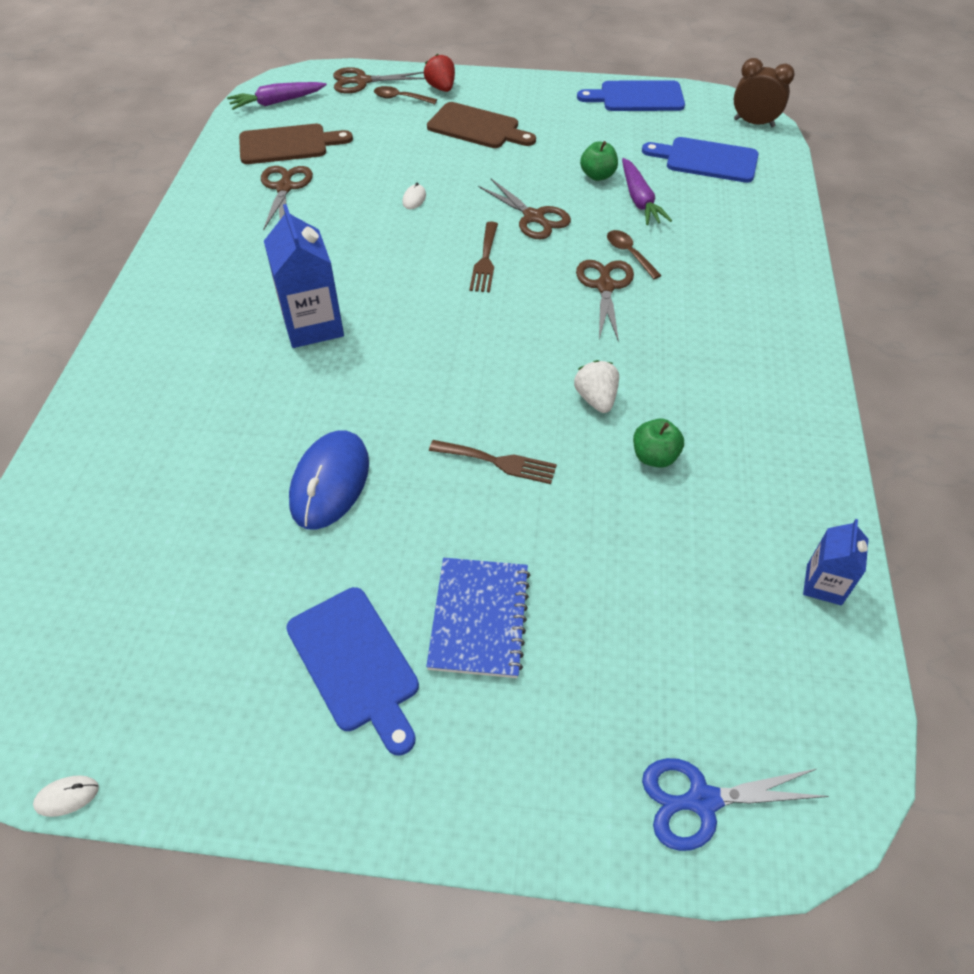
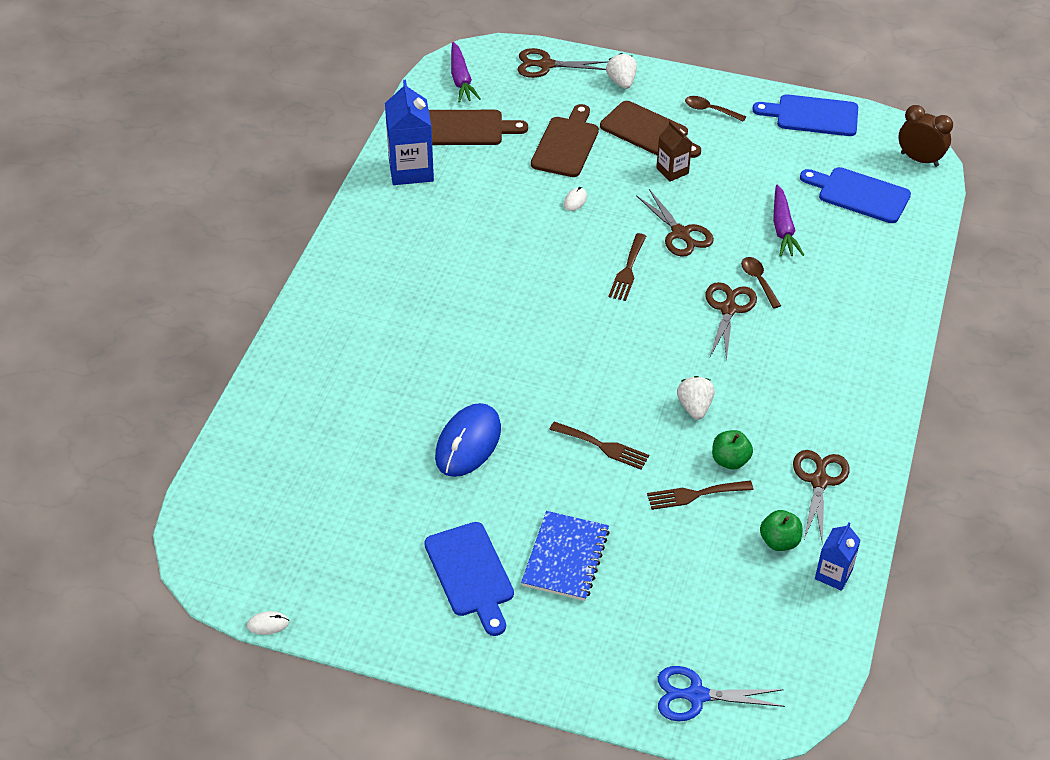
camera: 10 degrees right, 5 degrees down
purple carrot [227,82,327,110] -> purple carrot turned 90 degrees counterclockwise [451,42,481,103]
brown scissors [261,166,313,231] -> brown scissors moved to [793,450,850,544]
blue carton [264,204,344,348] -> blue carton moved to [385,80,434,185]
brown spoon [374,86,437,104] -> brown spoon moved to [685,96,746,122]
red strawberry [424,54,455,92] -> white strawberry [606,53,637,89]
green apple [580,141,618,181] -> green apple moved to [760,510,802,551]
none -> brown cutting board [531,104,599,177]
none -> brown fork [647,481,753,510]
none -> brown carton [656,121,692,182]

